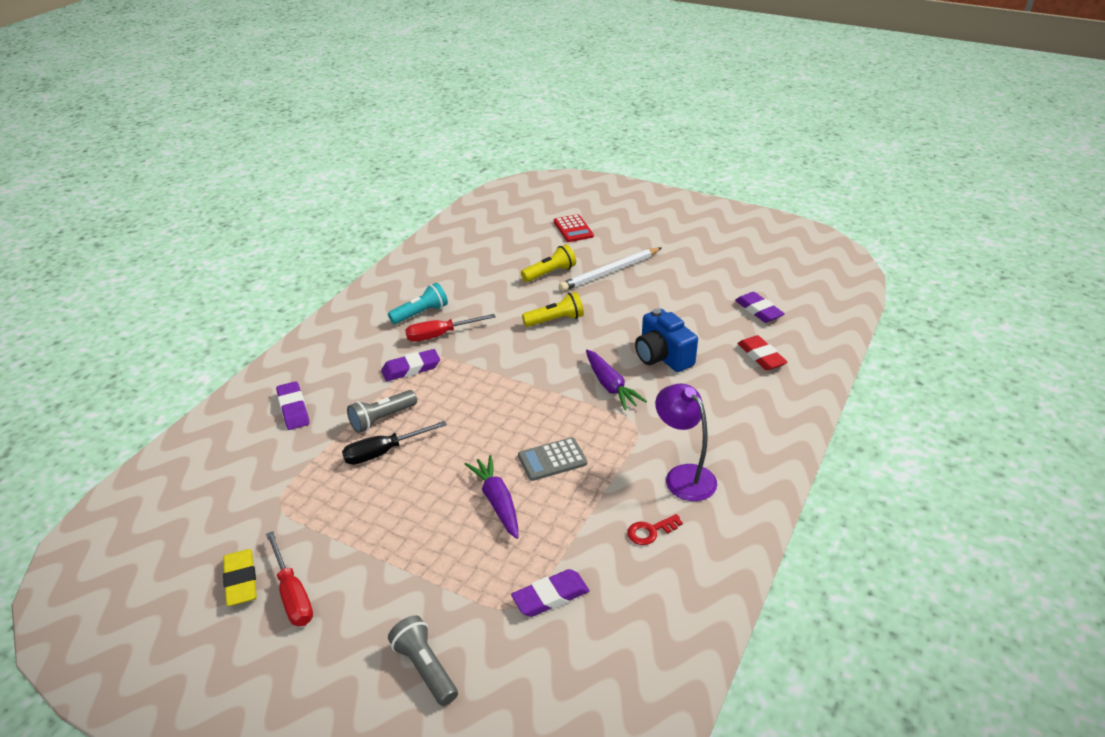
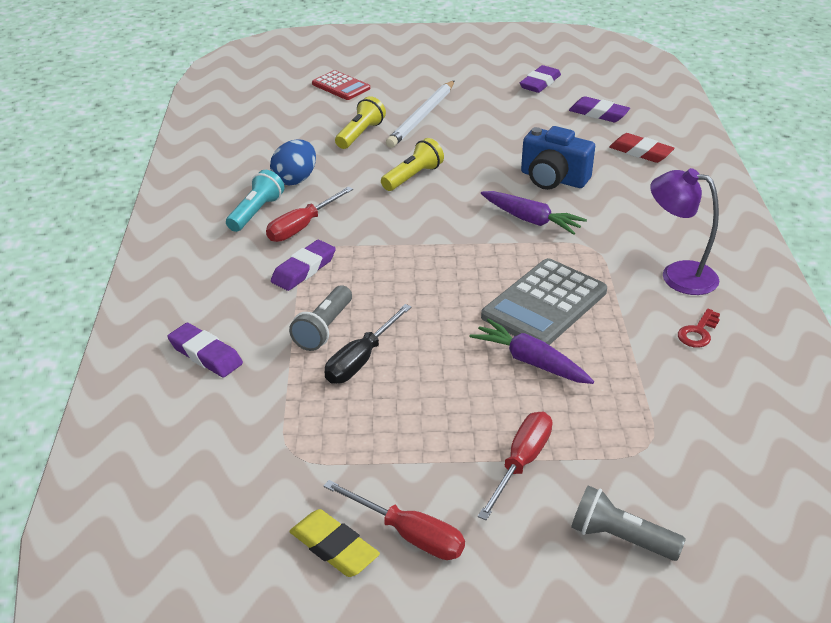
camera: 30 degrees left, 0 degrees up
purple eraser [511,569,589,617] -> purple eraser moved to [520,65,561,93]
grey calculator [518,437,587,481] -> grey calculator [481,258,607,345], size x1.67
none -> blue egg [270,140,316,186]
none -> red screwdriver [478,412,553,520]

